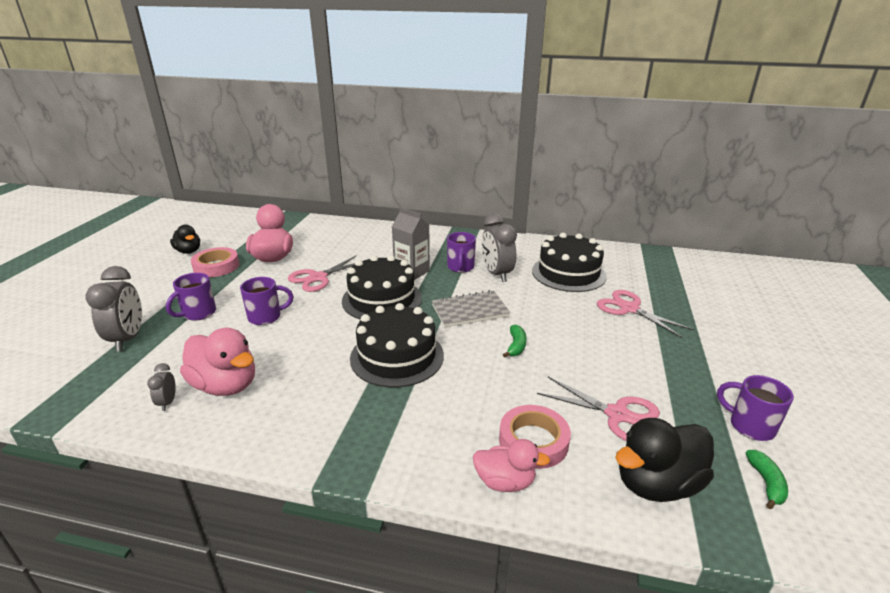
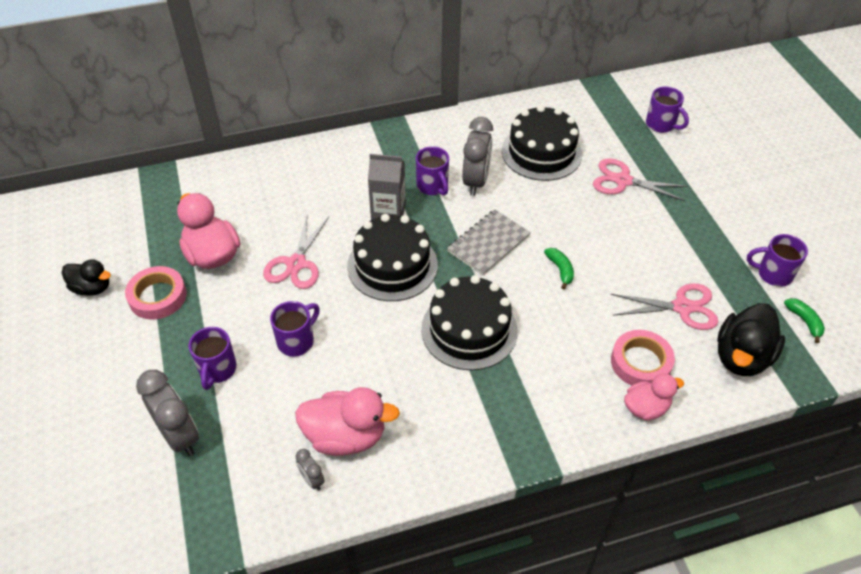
camera: 30 degrees left, 20 degrees up
grey clock [482,213,517,282] -> grey clock turned 120 degrees counterclockwise [462,117,493,196]
none -> purple mug [646,86,689,133]

